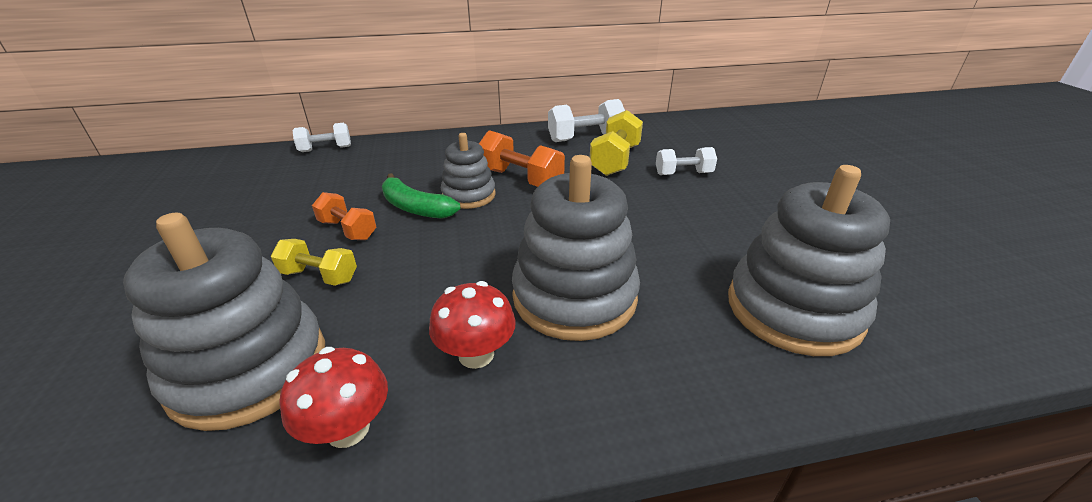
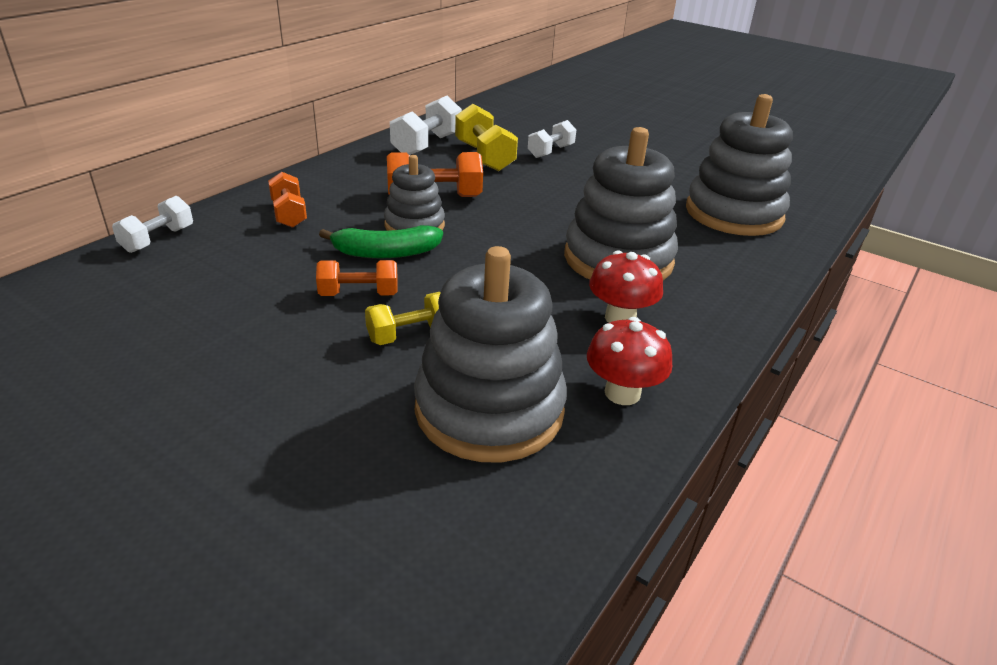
camera: 45 degrees left, 0 degrees up
none -> orange dumbbell [268,172,307,228]

